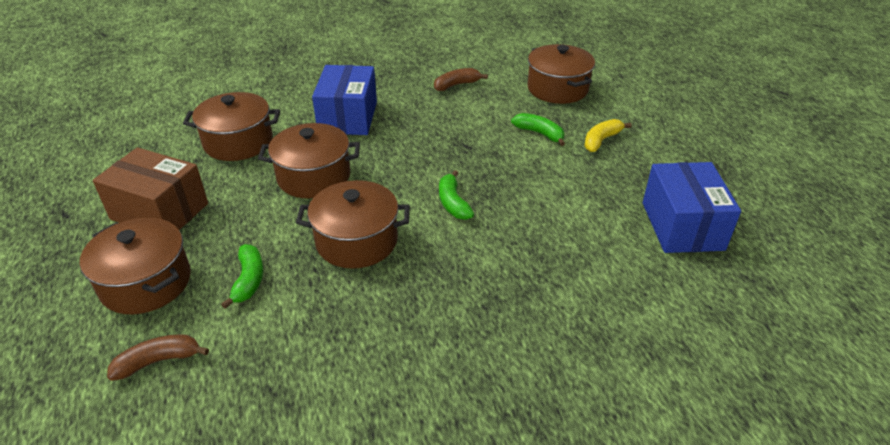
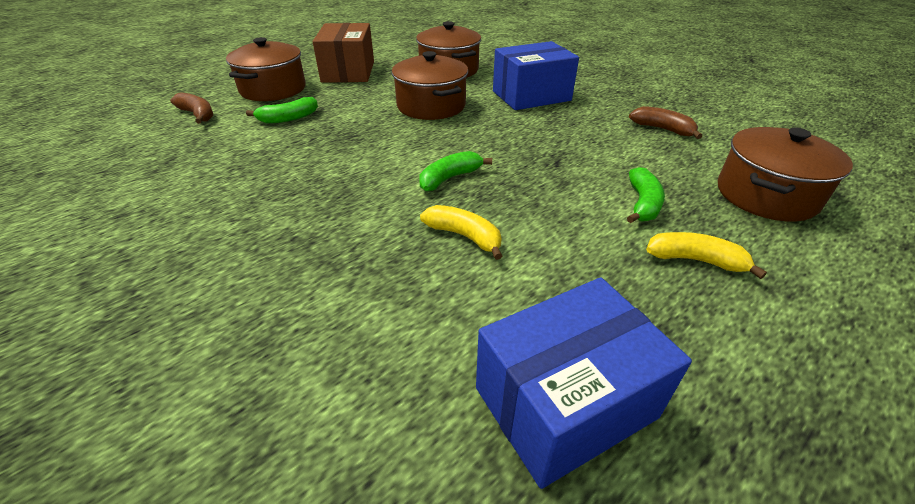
camera: 65 degrees right, 0 degrees up
brown pot [296,180,410,269] -> none
none -> yellow banana [420,205,502,260]

